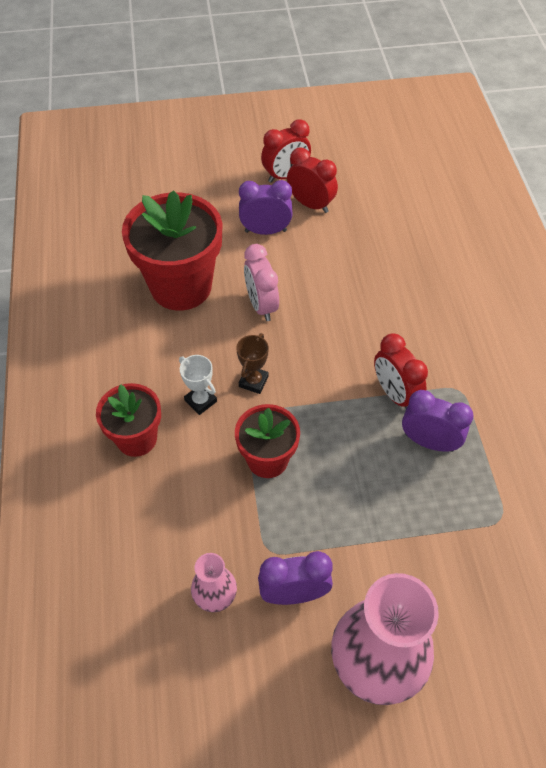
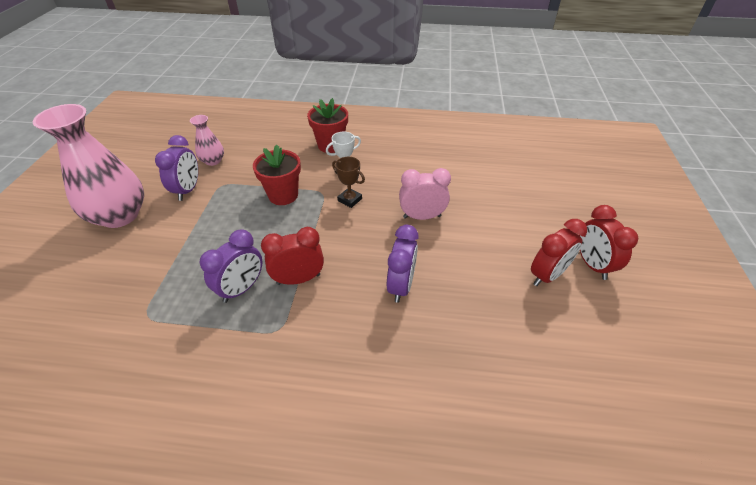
camera: 105 degrees right, 10 degrees down
red flower pot [122,190,222,311] -> none
purple clock [239,180,293,235] -> purple clock moved to [387,225,419,303]

